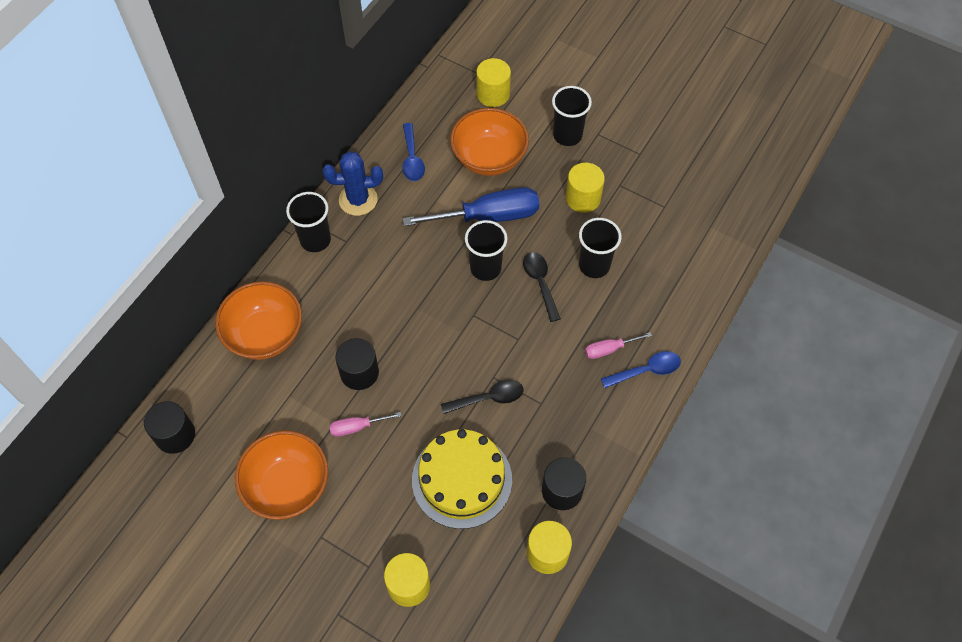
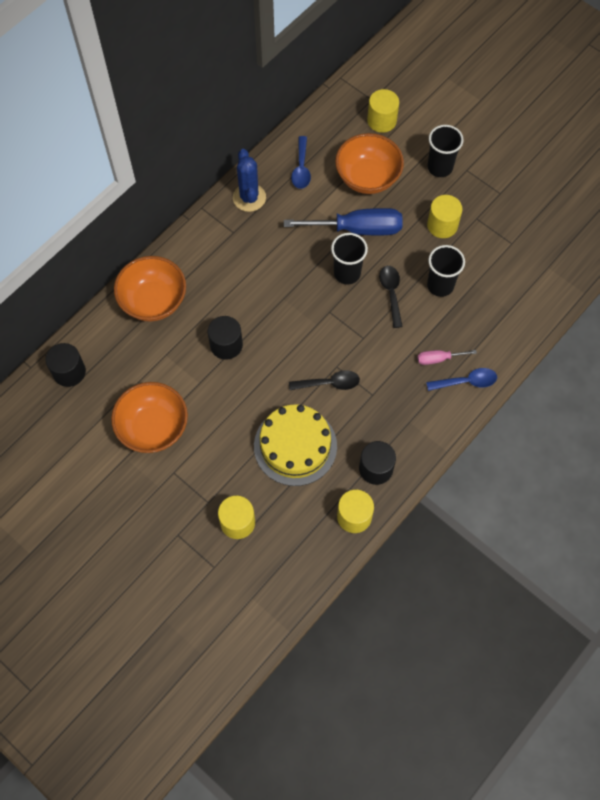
camera: 10 degrees right, 5 degrees up
black cup [286,192,331,252] -> none
blue cactus [323,151,383,216] -> blue cactus turned 75 degrees clockwise [233,149,266,212]
pink screwdriver [330,412,402,437] -> none

